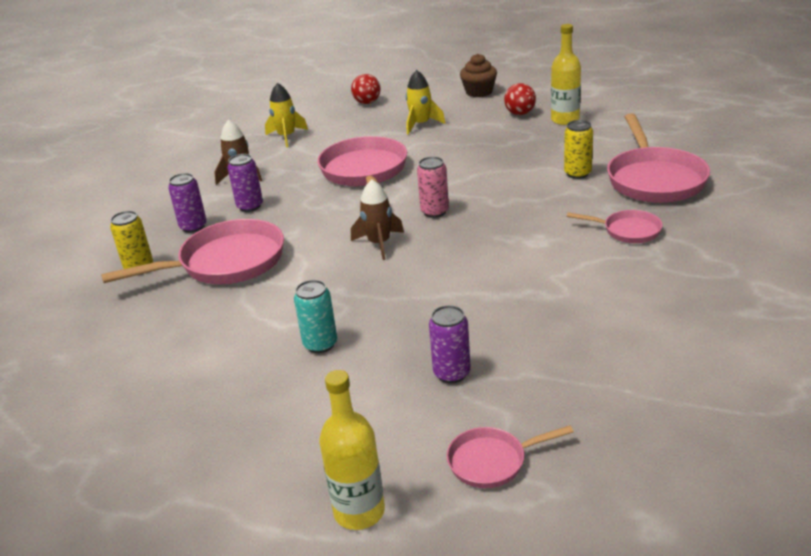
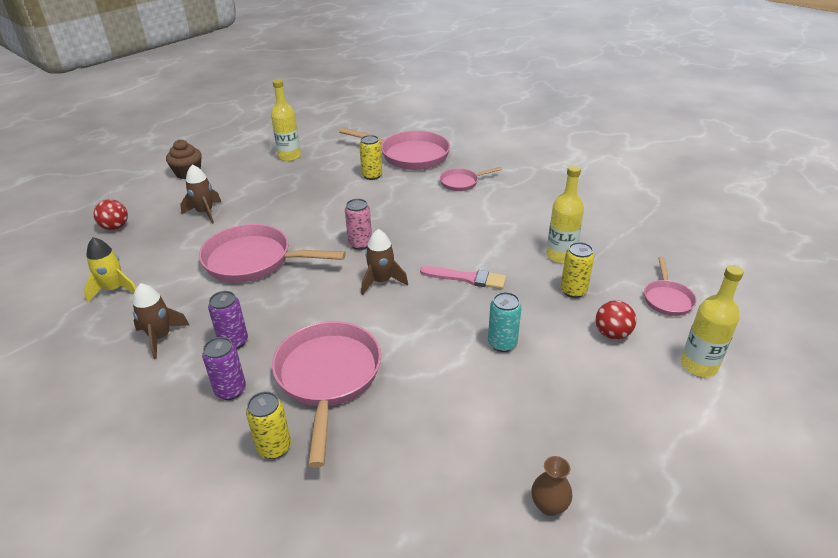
camera: 70 degrees left, 5 degrees up
yellow rocket [406,70,446,135] -> brown rocket [180,164,221,224]
purple can [429,305,471,383] -> yellow can [560,242,594,298]
red ball [504,83,536,115] -> red ball moved to [596,300,636,340]
pink pan [567,210,663,243] -> pink pan turned 150 degrees counterclockwise [440,167,502,191]
none -> pink brush [420,266,506,289]
none -> brown vase [531,456,572,516]
none -> yellow bottle [546,165,584,263]

